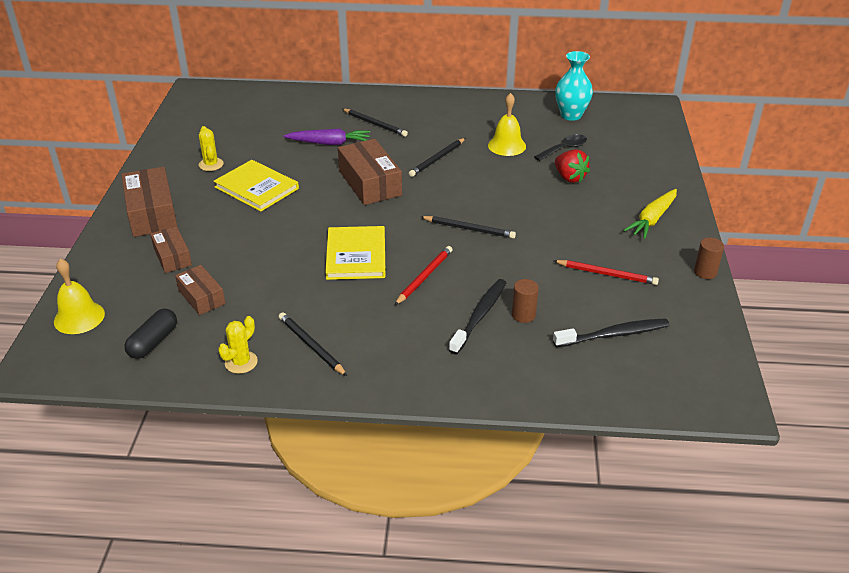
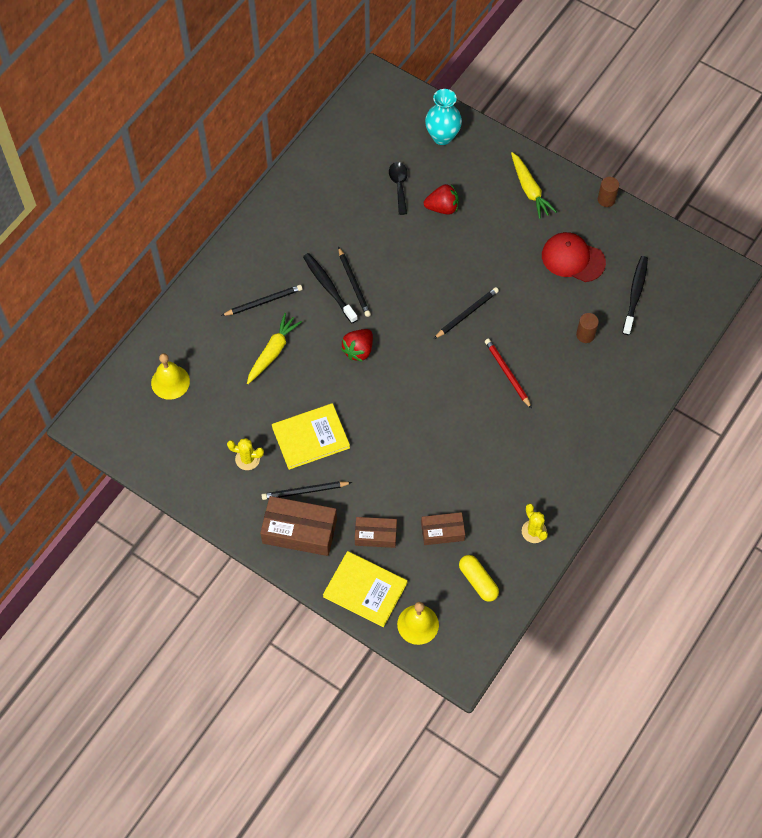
camera: 60 degrees left, 25 degrees up
black capsule [124,308,177,359] -> yellow capsule [459,555,499,602]
black pencil [279,312,347,376] -> black pencil moved to [262,481,352,500]
purple carrot [284,129,370,145] -> yellow carrot [247,313,302,384]
yellow book [325,226,386,280] -> yellow book moved to [323,551,407,627]
brown box [338,139,402,205] -> red strawberry [341,329,373,362]
black toothbrush [449,279,506,355] -> black toothbrush moved to [303,253,358,323]
yellow bell [488,93,526,156] -> yellow bell moved to [151,353,190,400]
red pencil [554,260,659,285] -> red cap [542,232,606,282]
turquoise vase [555,51,593,121] -> turquoise vase moved to [425,89,462,145]

